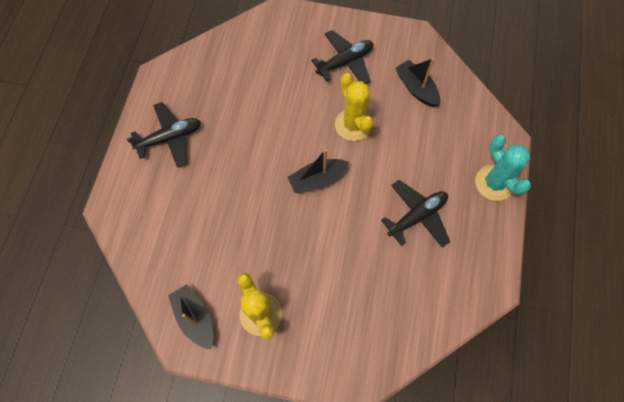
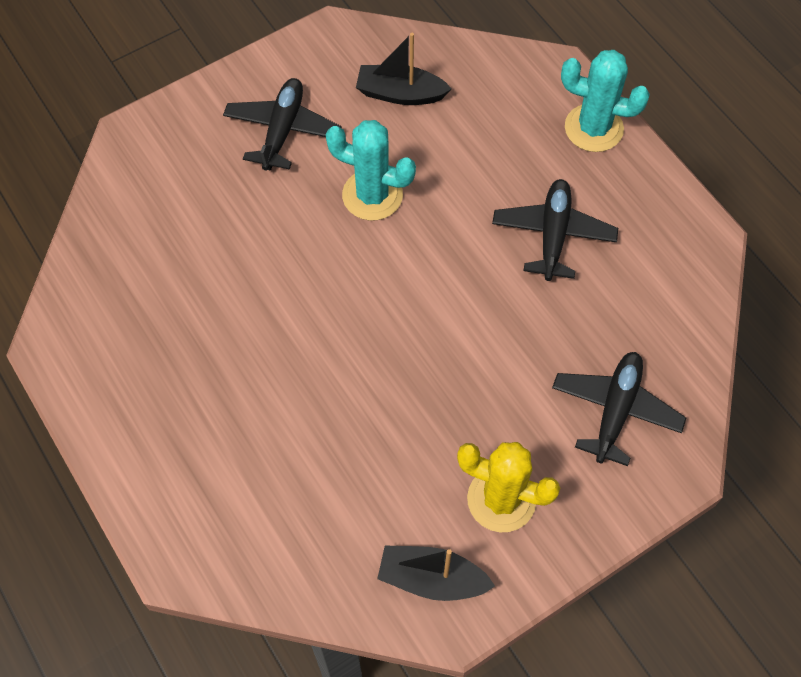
camera: 45 degrees left, 5 degrees down
black plane [126,102,201,168] -> black plane moved to [552,352,686,466]
black boat [288,149,349,193] -> none
yellow cactus [335,73,373,141] -> turquoise cactus [326,120,416,221]

